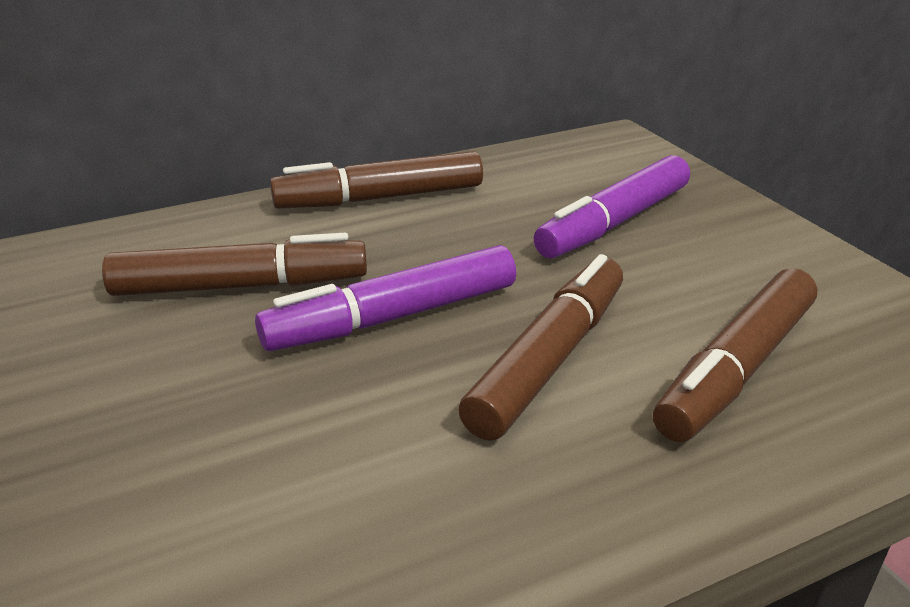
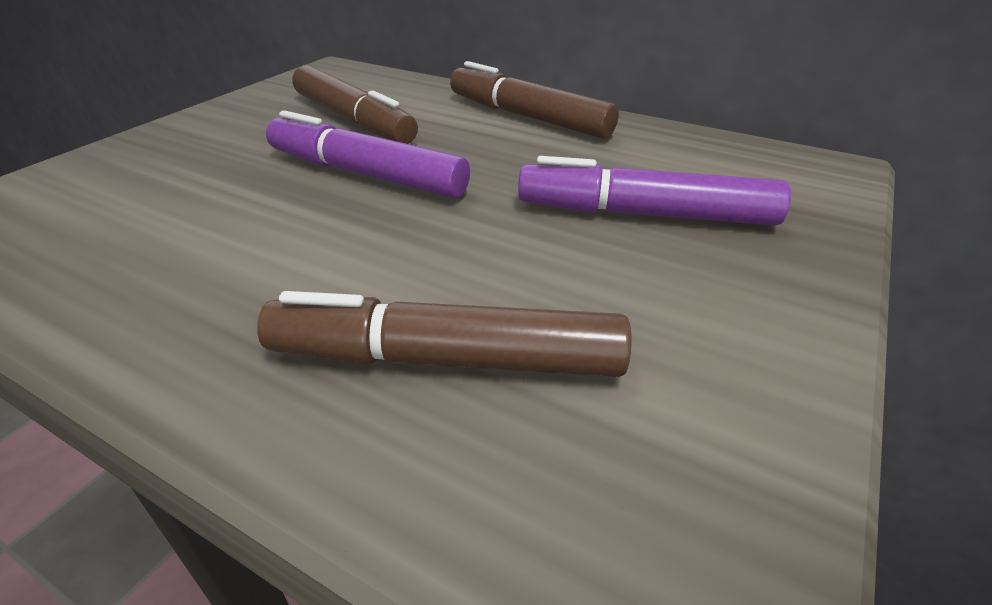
camera: 55 degrees right, 5 degrees up
brown marker [458,254,623,441] -> none

